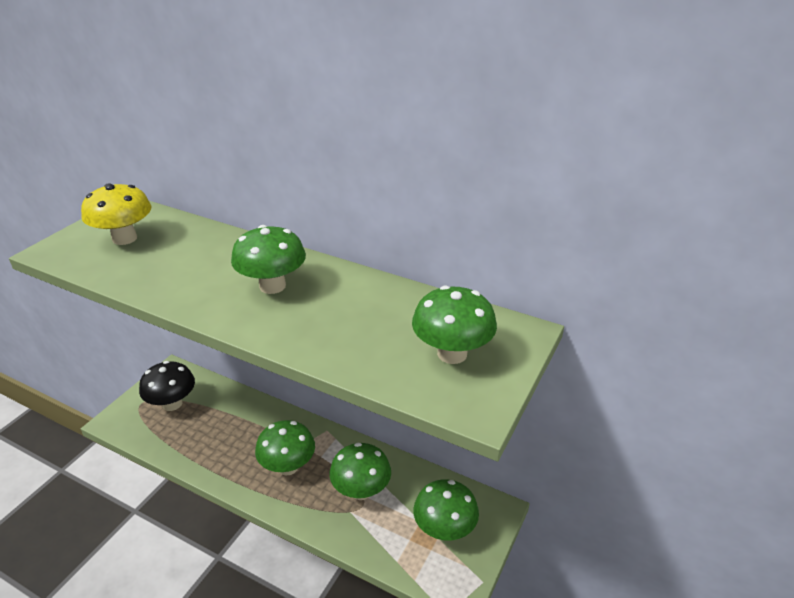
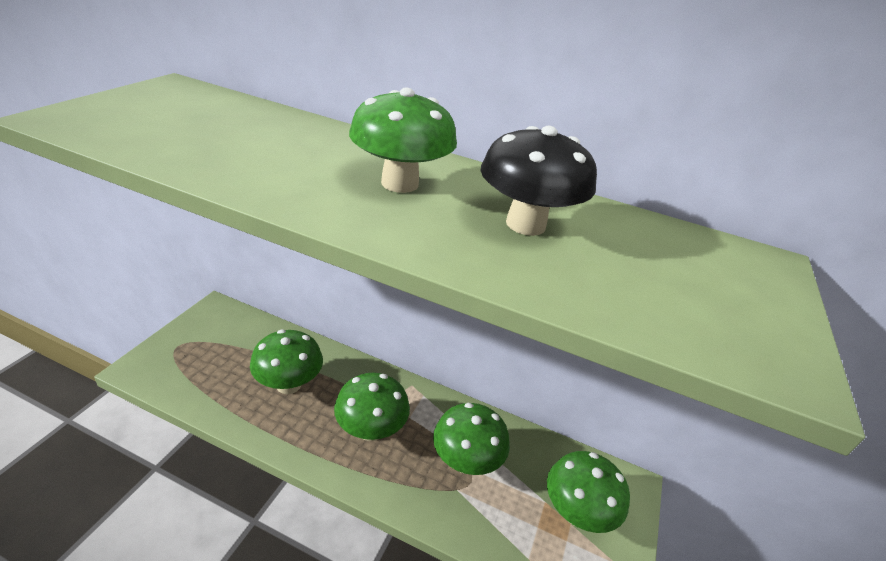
camera: 10 degrees left, 0 degrees up
yellow mushroom [81,183,151,245] -> none
black mushroom [139,361,195,411] -> black mushroom moved to [481,126,597,236]
green mushroom [412,285,497,364] -> green mushroom moved to [250,330,323,394]

